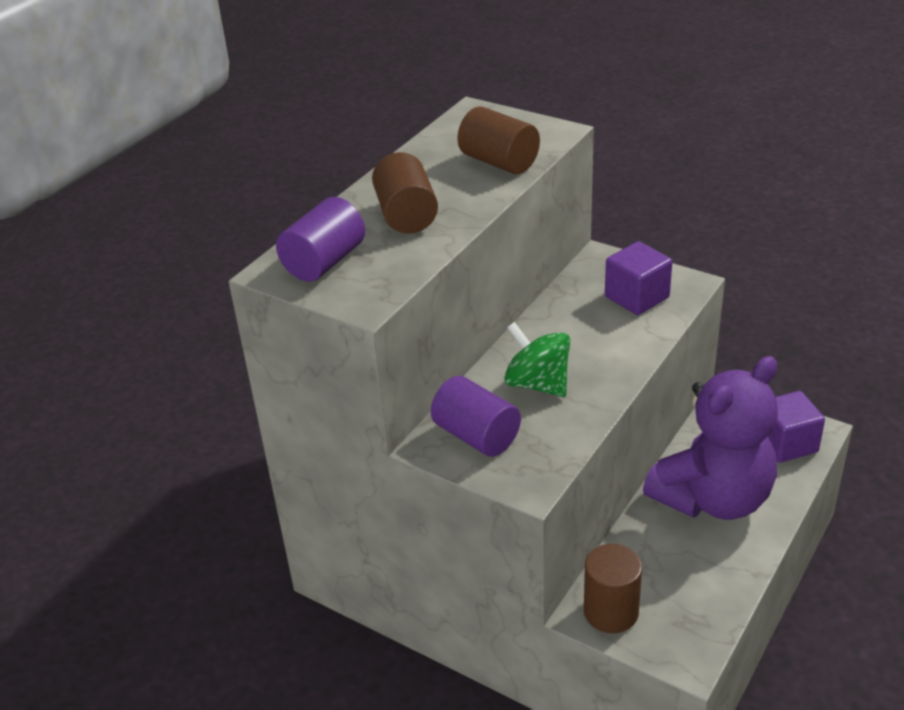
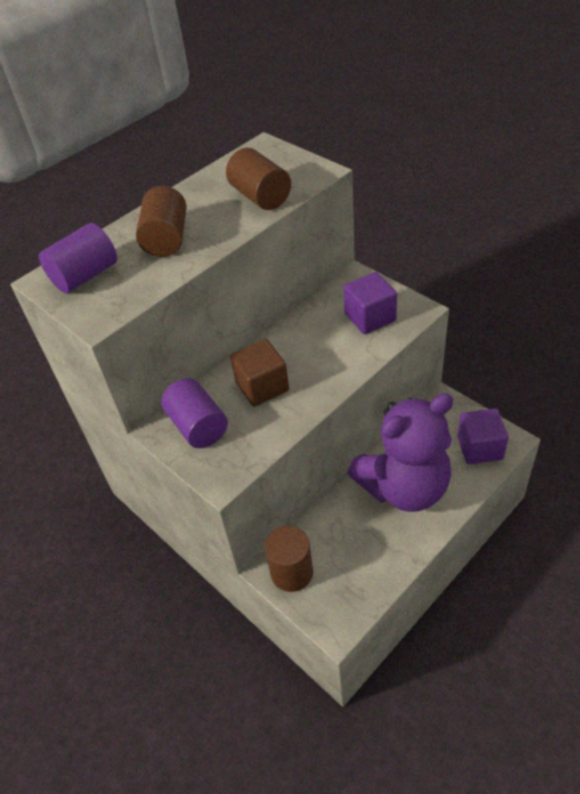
camera: 15 degrees right, 10 degrees up
green spinning top [504,322,570,397] -> brown cube [230,339,289,407]

